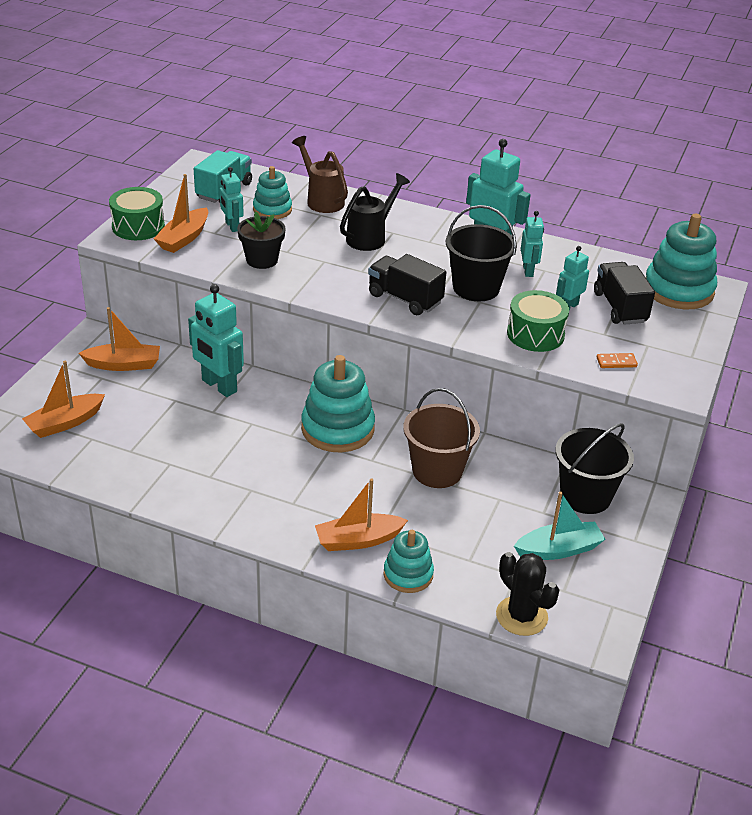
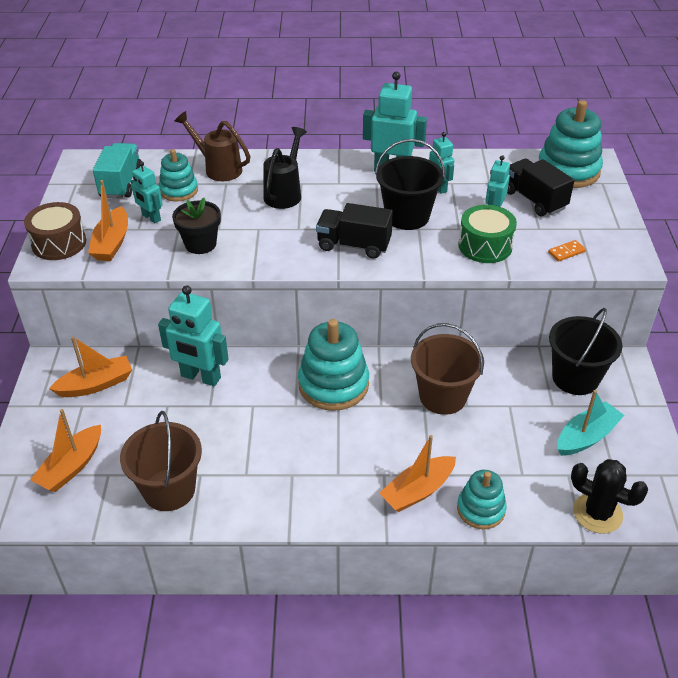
camera: 20 degrees left, 5 degrees up
green drum [109,187,165,240] -> brown drum [24,202,86,260]
none -> brown bucket [120,411,202,511]

